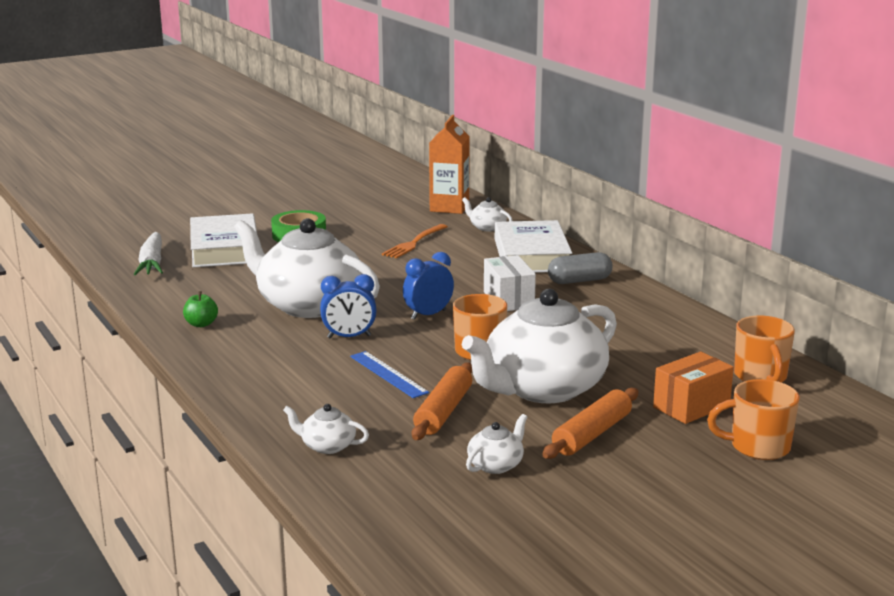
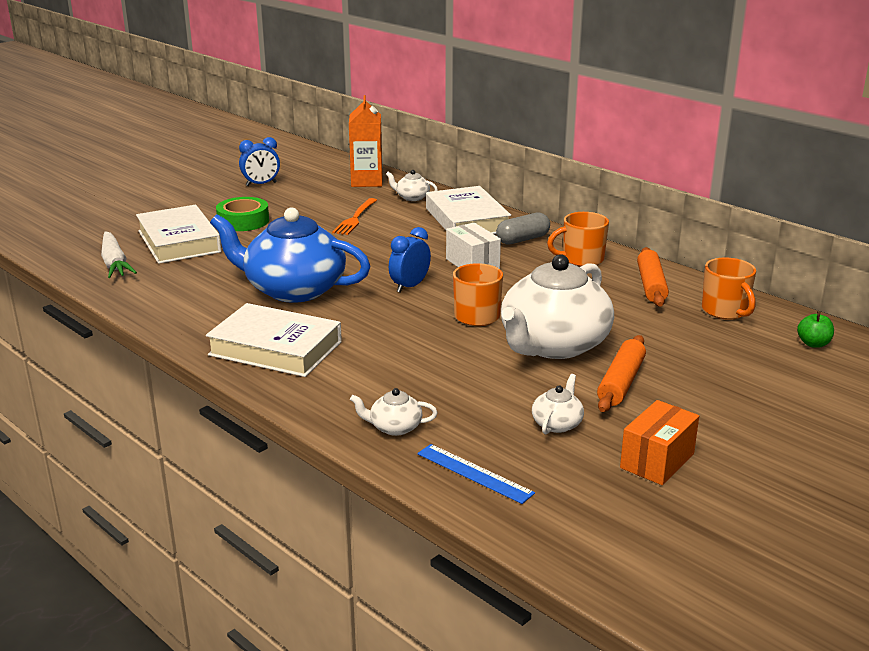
camera: 15 degrees left, 5 degrees up
green apple [183,291,218,327] -> green apple moved to [797,311,834,348]
white teapot [234,218,380,318] -> blue teapot [210,207,371,303]
blue clock [320,274,377,338] -> blue clock moved to [239,137,280,186]
blue ruler [350,351,429,398] -> blue ruler moved to [417,444,535,504]
orange rolling pin [412,362,472,440] -> orange rolling pin moved to [637,247,669,307]
orange box [653,352,734,424] -> orange box moved to [620,400,699,485]
orange mug [707,379,800,460] -> orange mug moved to [547,212,609,267]
none -> white book [206,303,342,377]

